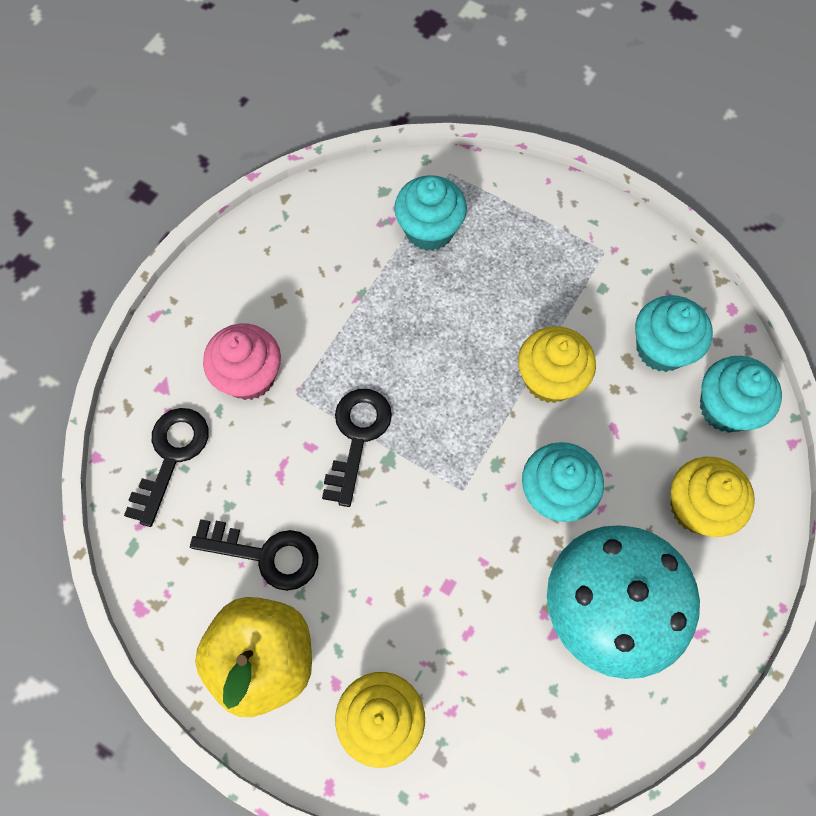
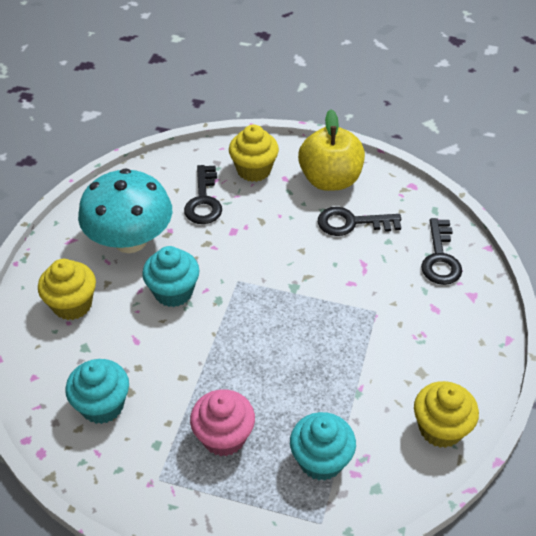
camera: 165 degrees right, 20 degrees down
pink cupcake [203,324,281,400] -> pink cupcake moved to [190,389,255,456]
black key [322,389,392,507] -> black key moved to [184,165,222,224]
yellow cupcake [518,326,596,403] -> yellow cupcake moved to [414,381,479,448]
turquoise cupcake [700,356,782,433] -> none

